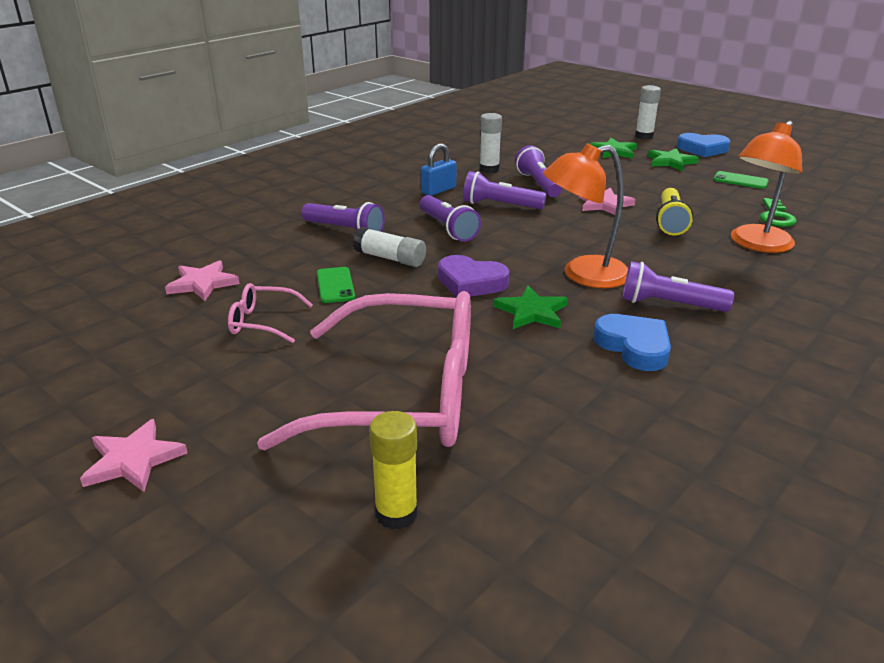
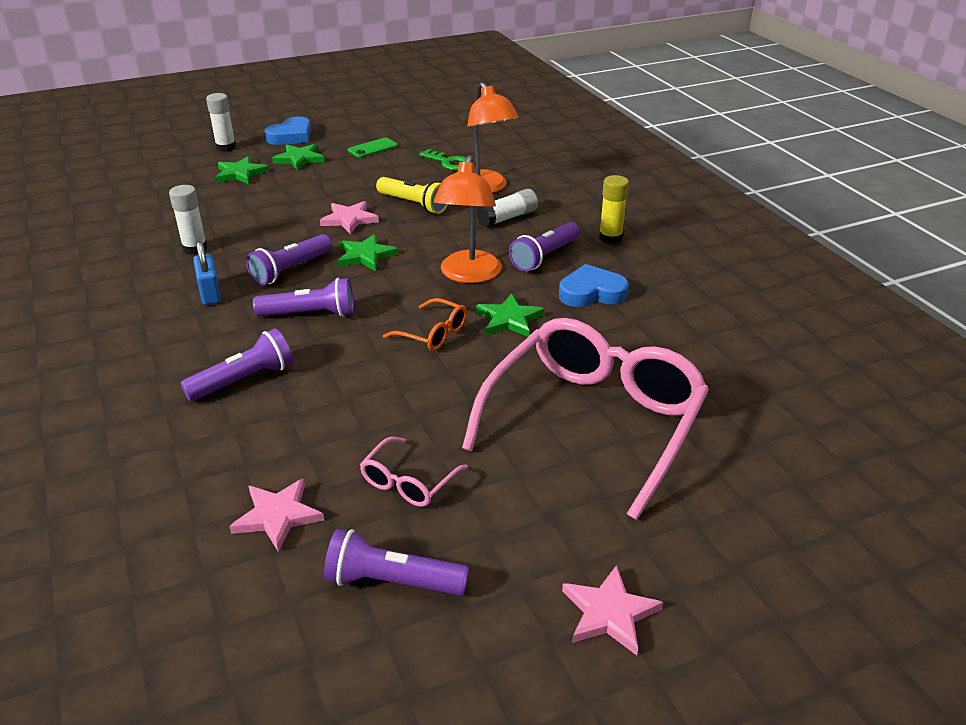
camera: 65 degrees left, 5 degrees up
green phone [317,267,355,303] -> none
white glue stick [353,227,426,267] -> white glue stick moved to [476,189,538,227]
yellow glue stick [369,411,418,530] -> yellow glue stick moved to [599,175,629,244]
purple heart [438,255,509,297] -> orange glasses [383,298,467,351]
purple flashlight [515,145,562,197] -> purple flashlight moved to [324,529,469,596]
none -> green star [338,234,398,271]

